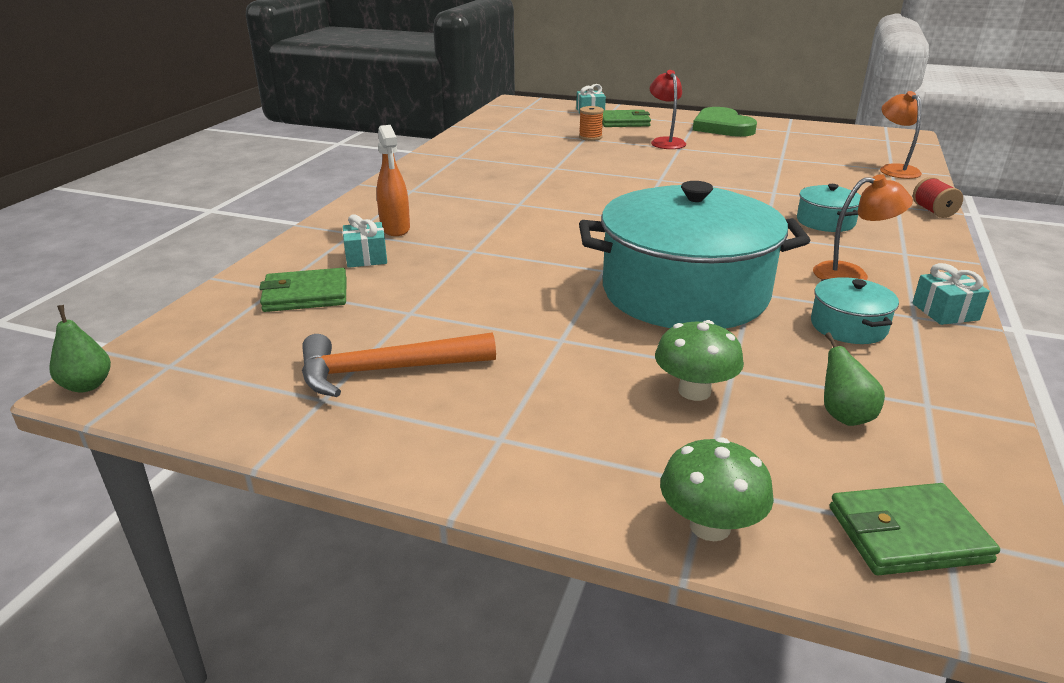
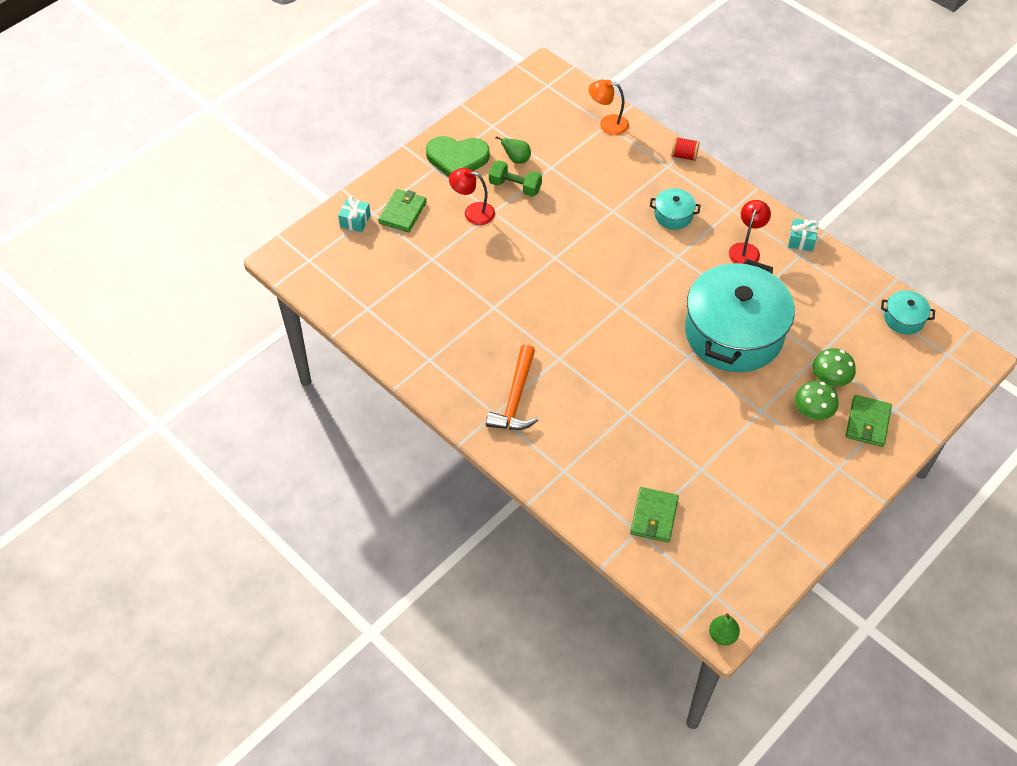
camera: 65 degrees left, 25 degrees up
orange hammer [302,332,496,397] -> orange hammer moved to [486,344,538,430]
turquoise gift [342,214,387,268] -> none
orange spray bottle [376,125,410,236] -> none
orange spool [579,106,604,141] -> none
green mushroom [660,437,774,541] -> green mushroom moved to [795,381,838,420]
turquoise pot [811,277,899,344] -> turquoise pot moved to [881,290,935,335]
orange lamp [813,174,913,280] -> red lamp [729,200,771,264]
green pear [824,332,885,426] -> green pear moved to [496,136,531,164]
green wallet [830,483,1000,575] -> green wallet moved to [846,395,892,447]
none -> green dumbbell [489,160,542,197]

